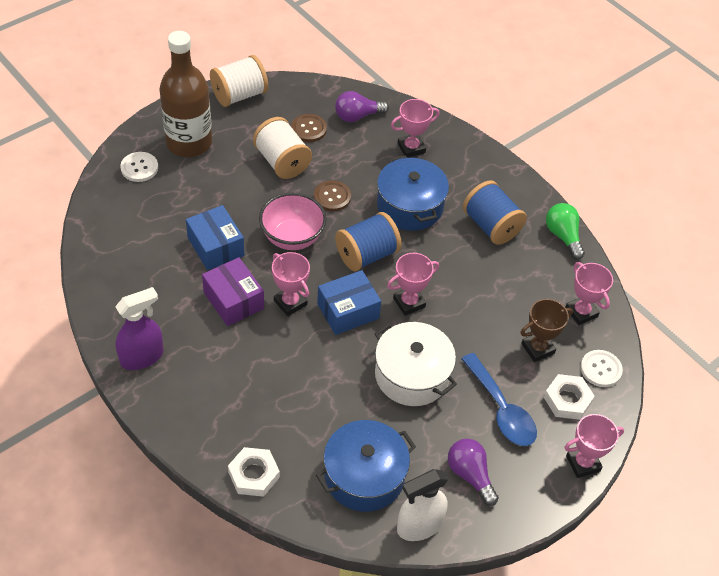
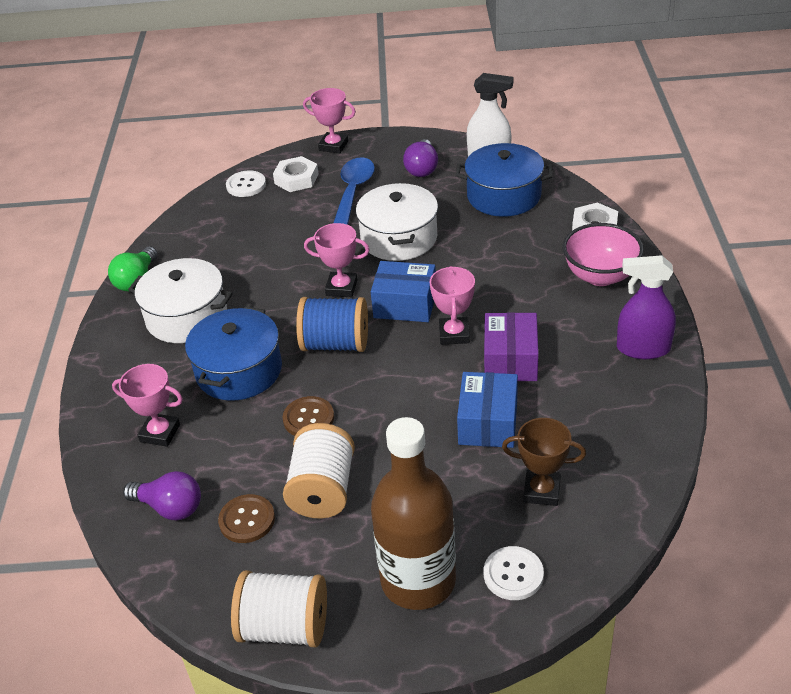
camera: 135 degrees left, 10 degrees down
pink bowl [259,193,327,250] -> pink bowl moved to [563,223,644,286]
blue spool [463,181,527,245] -> white pot [128,258,233,343]
brown trophy [521,299,573,362] -> brown trophy moved to [502,418,586,506]
pink trophy [565,262,613,325] -> none

